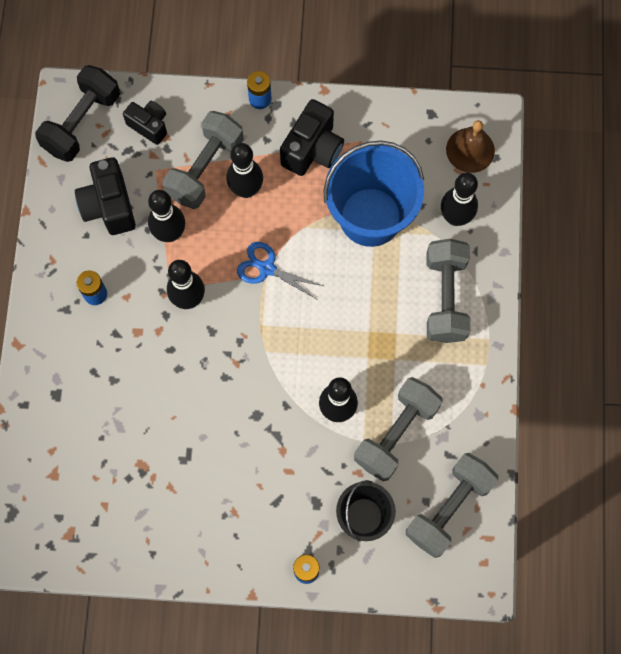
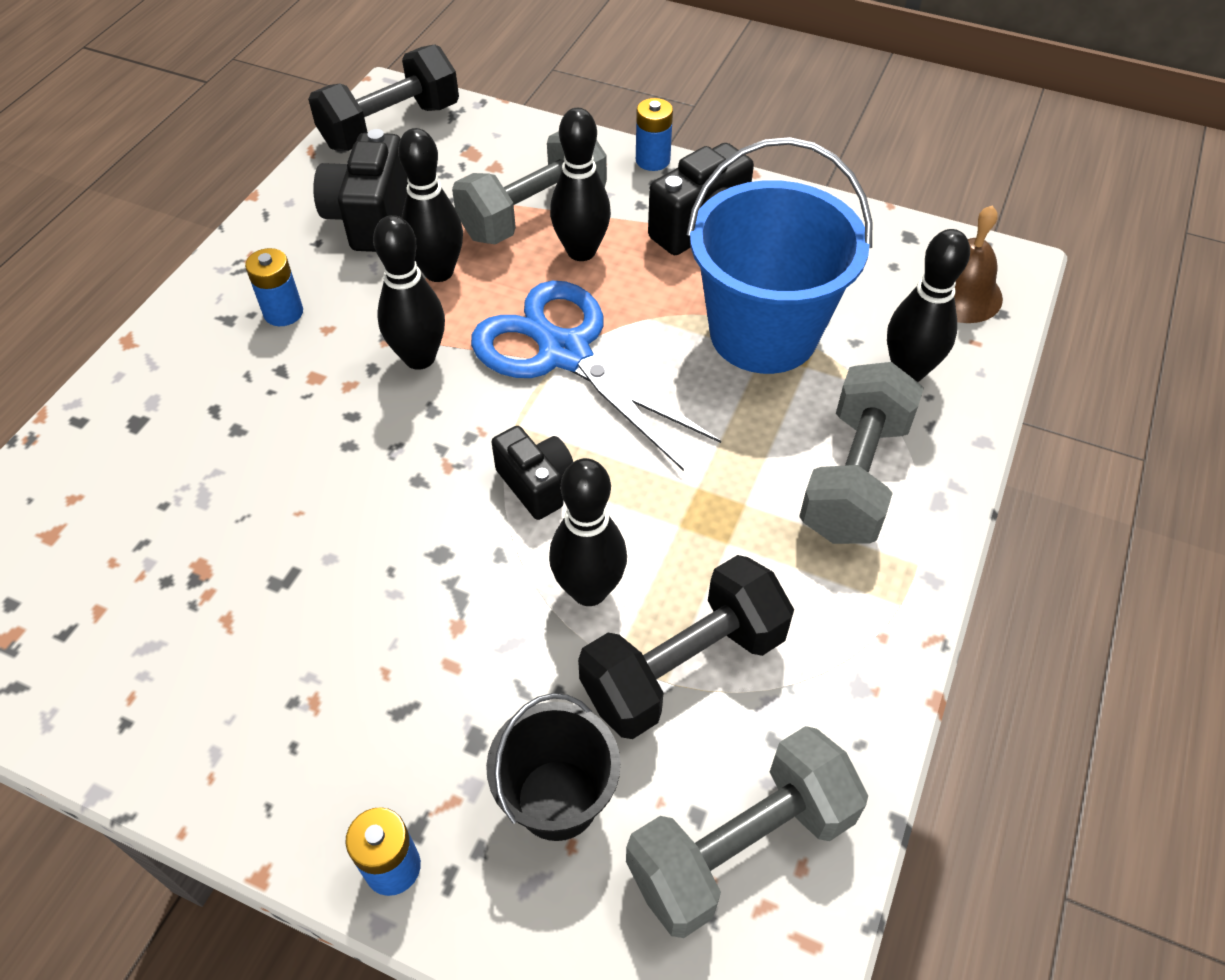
camera: 20 degrees right, 20 degrees down
black camera [123,101,167,145] -> black camera moved to [492,426,573,520]
blue scissors [237,242,323,299] -> blue scissors [471,281,721,471], size x1.82
grey dumbbell [354,377,443,482] -> black dumbbell [578,555,794,739]

